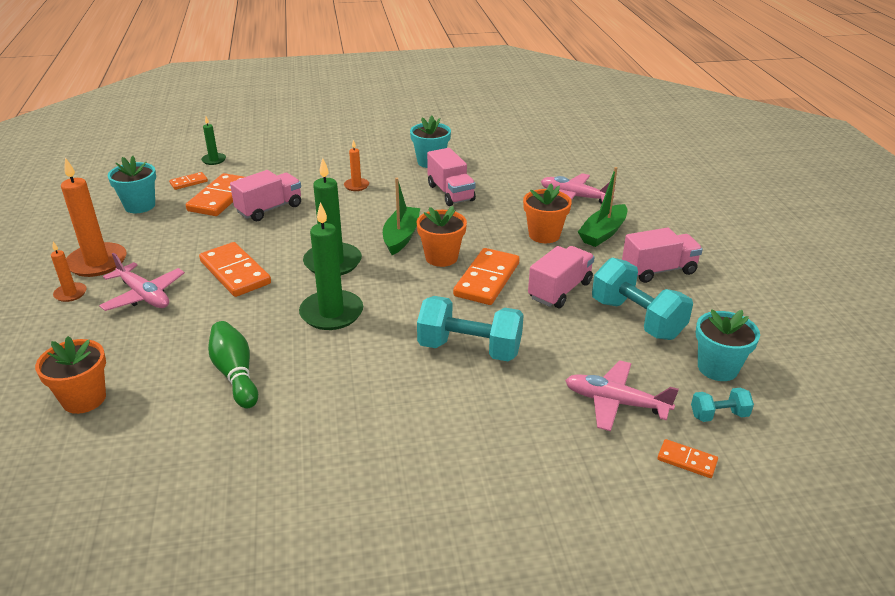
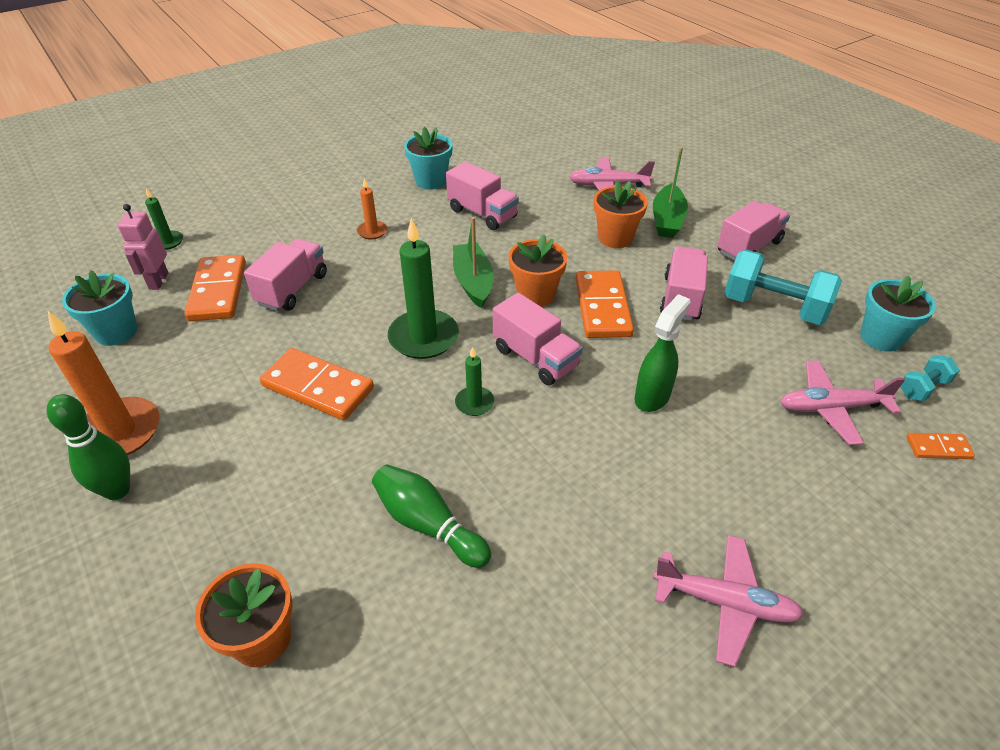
camera: 25 degrees left, 10 degrees up
orange candle [51,242,87,302] -> green bowling pin [46,394,130,500]
pink plane [99,253,185,311] -> pink plane moved to [653,535,804,667]
orange domino [169,172,208,190] -> pink robot [118,204,169,290]
green candle [299,202,363,330] -> green candle [455,347,494,416], size x0.51
turquoise dumbbell [417,296,524,361] -> green spray bottle [635,294,691,412]
none -> pink truck [493,293,583,386]

